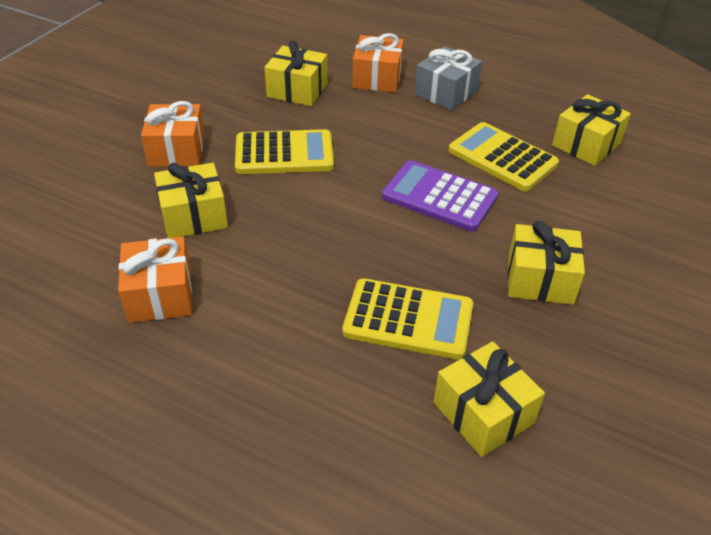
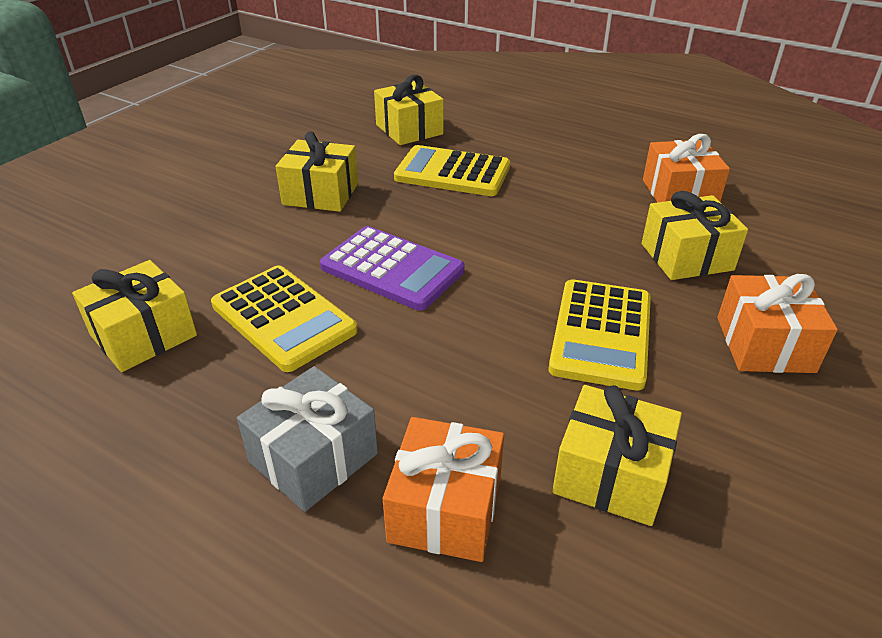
camera: 175 degrees left, 5 degrees down
yellow calculator [235,129,334,174] -> yellow calculator turned 75 degrees counterclockwise [548,279,651,390]

